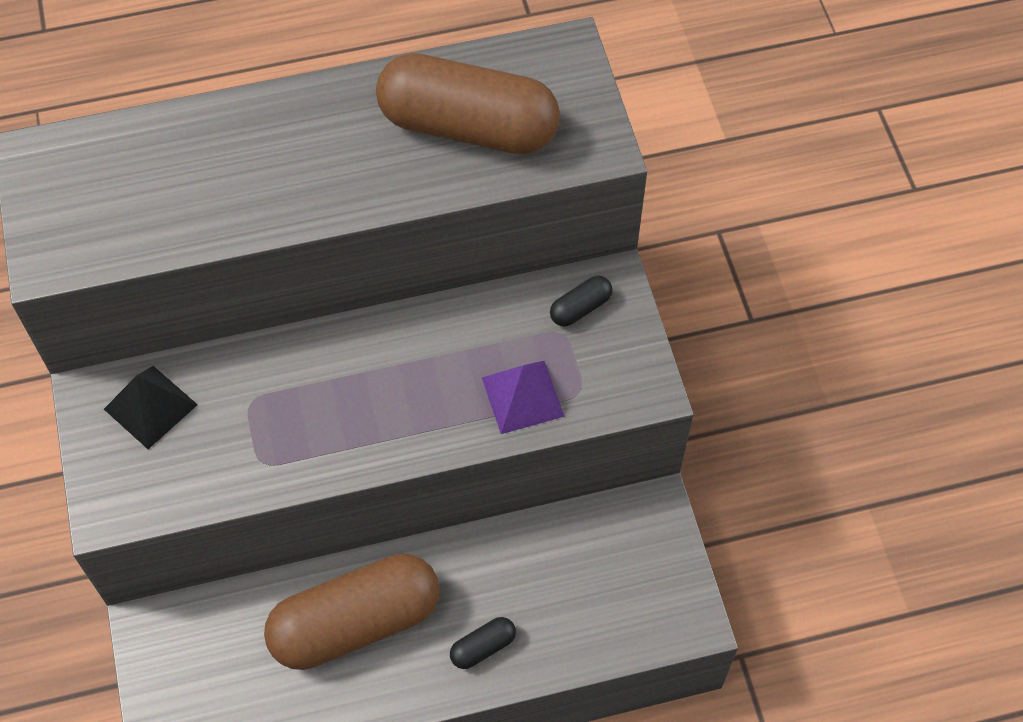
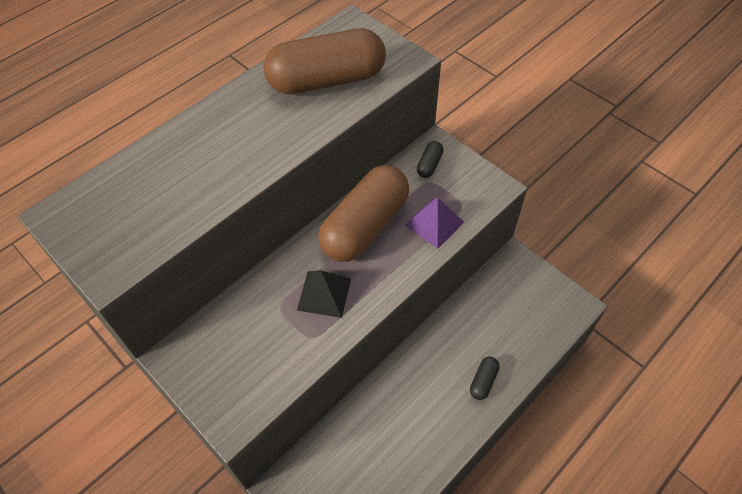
camera: 30 degrees left, 5 degrees down
black pyramid [104,366,198,449] -> black pyramid moved to [297,270,351,318]
brown capsule [264,553,440,670] -> brown capsule moved to [318,165,409,262]

